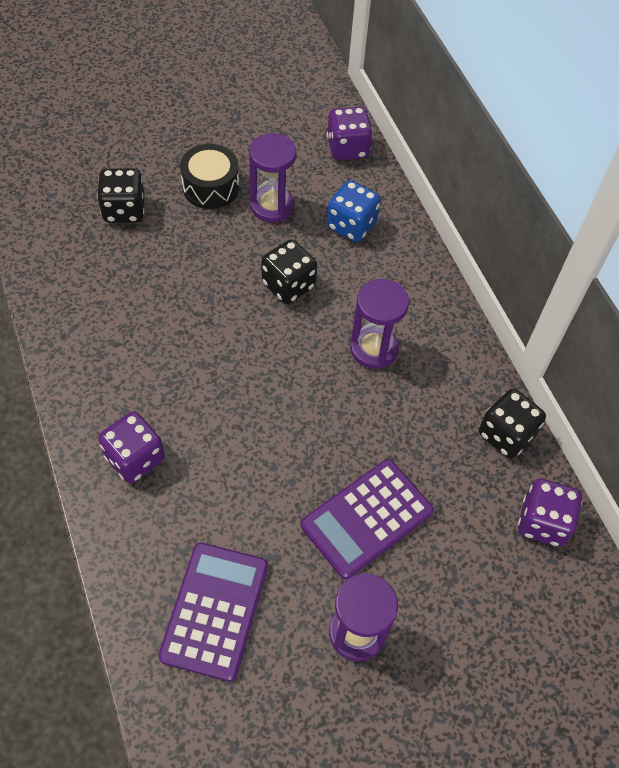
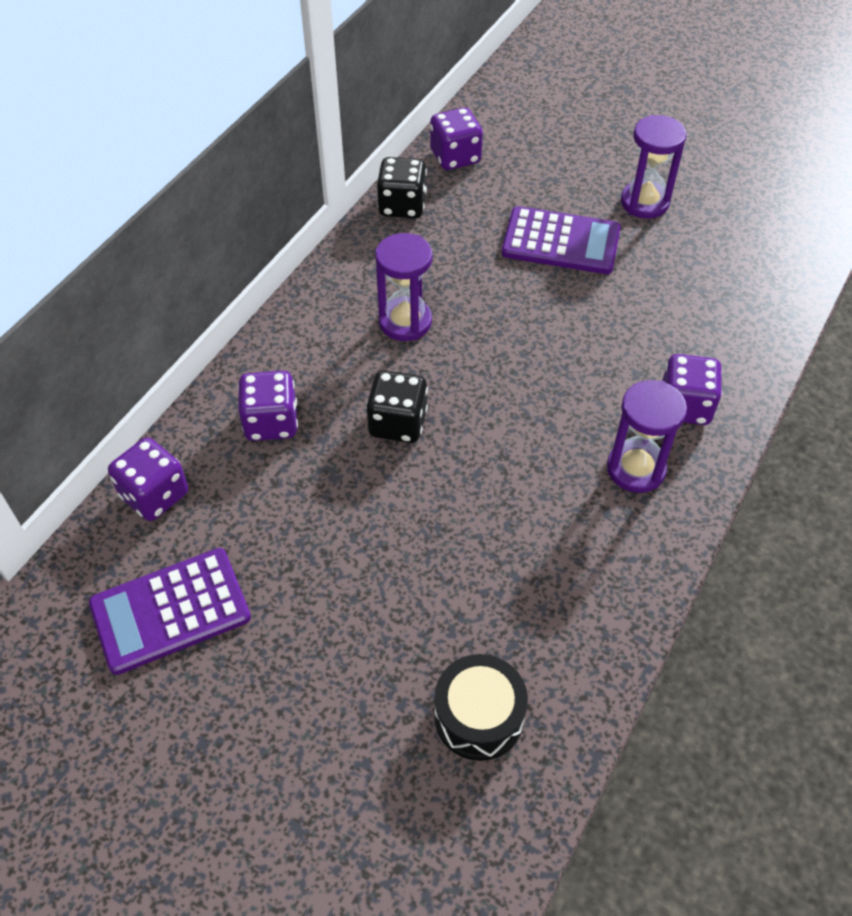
camera: 125 degrees left, 5 degrees down
black dice [97,168,145,223] -> none
purple calculator [158,542,268,682] -> purple calculator moved to [89,548,251,675]
black drum [180,144,239,209] -> black drum moved to [434,654,528,761]
purple hourglass [249,133,296,223] -> purple hourglass moved to [607,380,687,493]
blue dice [327,180,381,242] -> purple dice [238,371,298,441]

